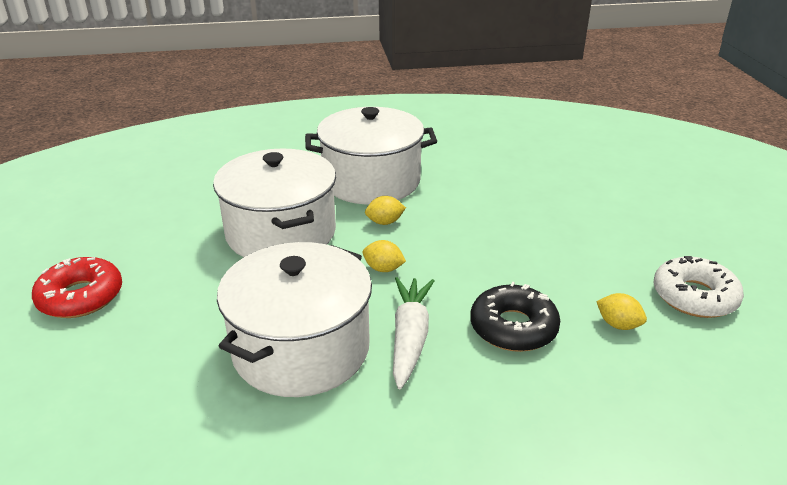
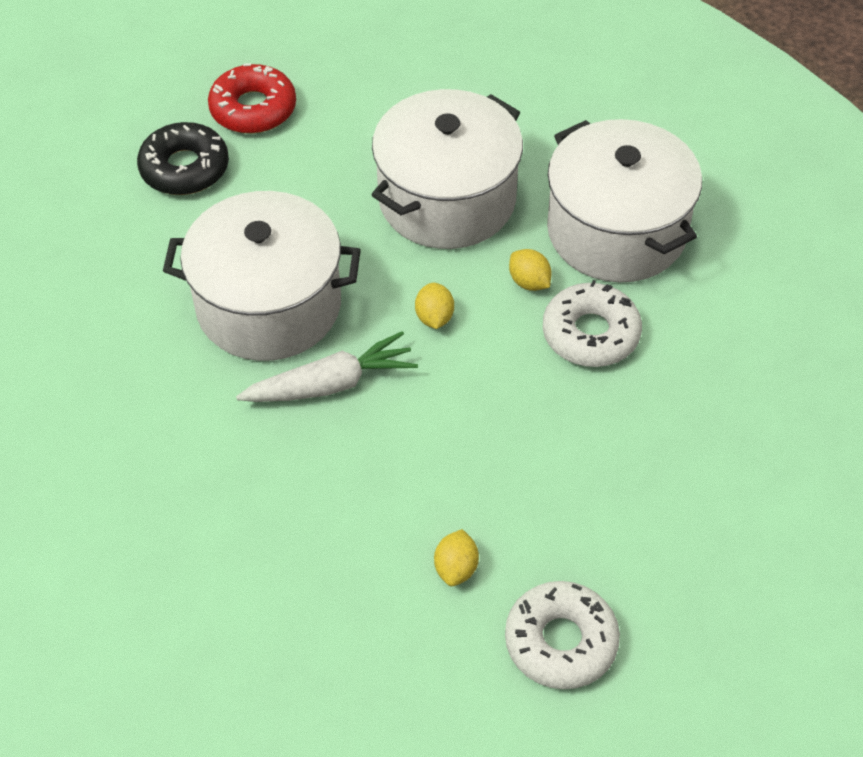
camera: 65 degrees right, 20 degrees up
black donut [470,282,560,352] -> black donut moved to [137,122,229,195]
none -> white donut [543,280,642,367]

